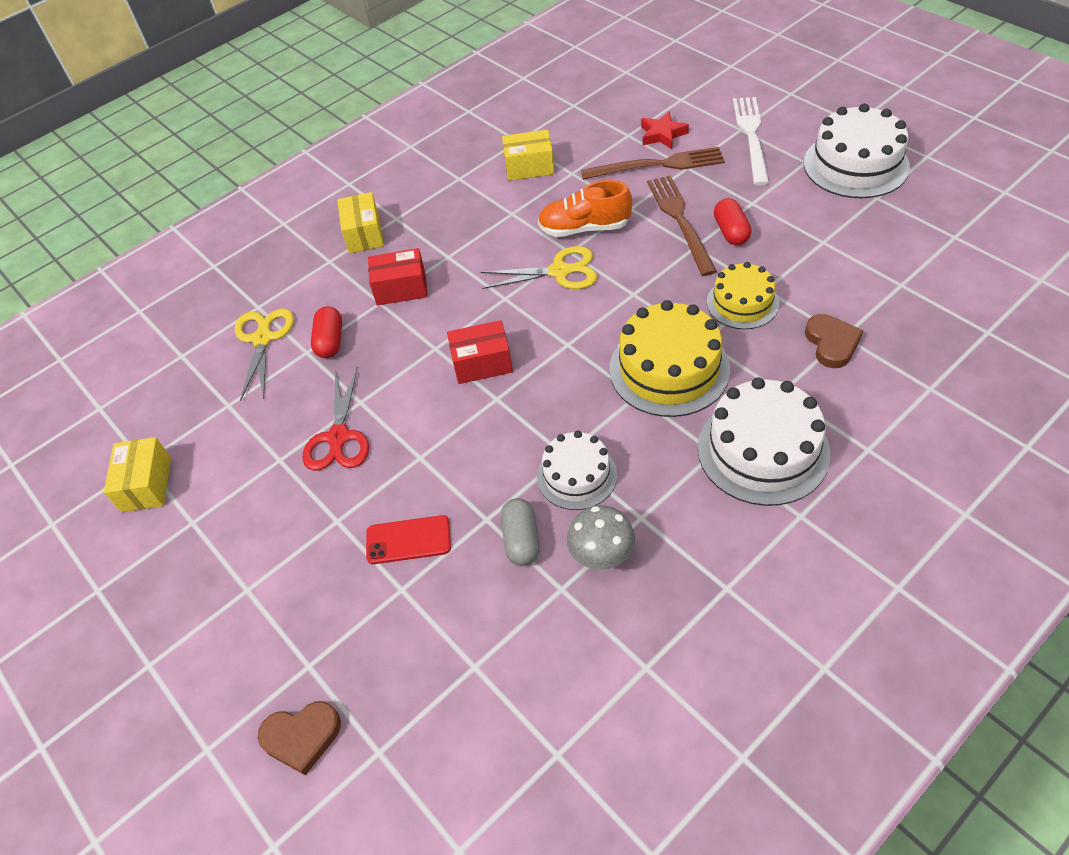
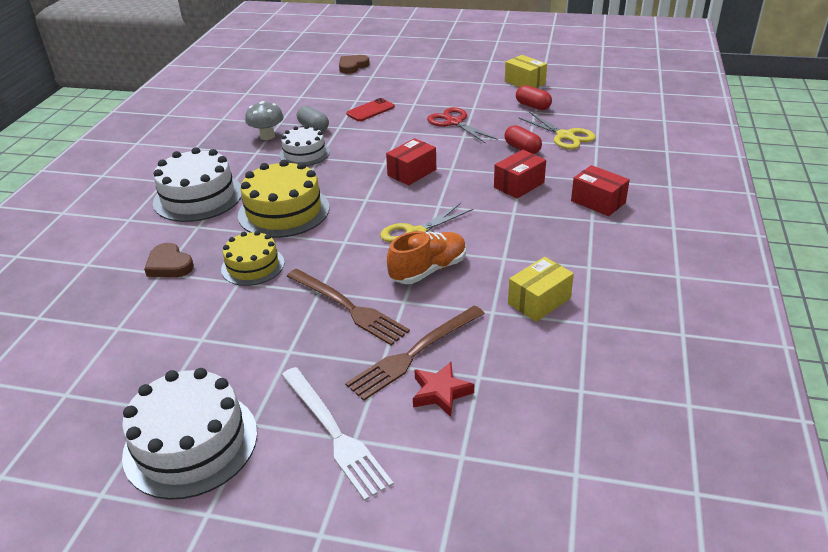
camera: 140 degrees right, 15 degrees down
yellow box [337,192,384,254] -> red box [571,165,630,216]
red capsule [714,198,752,246] -> red capsule moved to [516,85,552,110]

